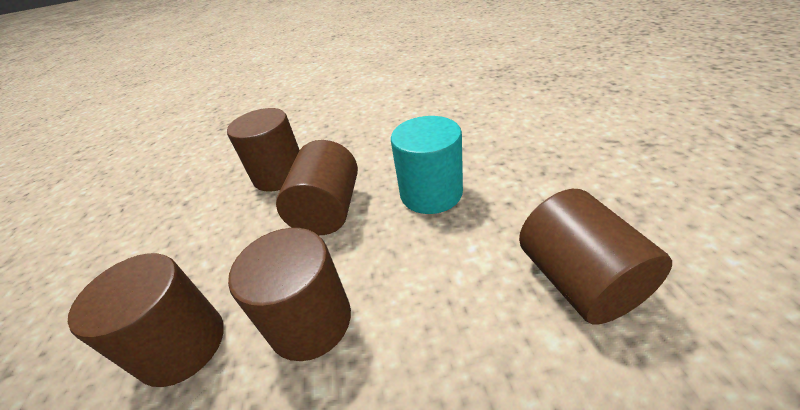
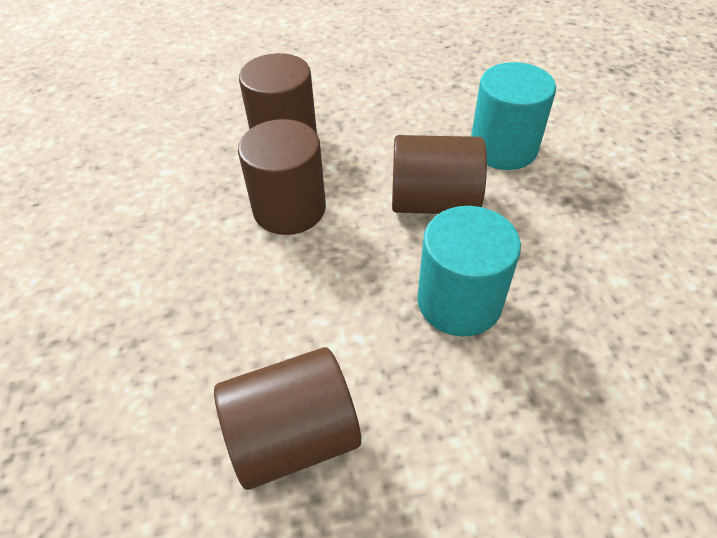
camera: 85 degrees right, 10 degrees up
brown cylinder [227,108,299,192] -> turquoise cylinder [471,62,556,170]

